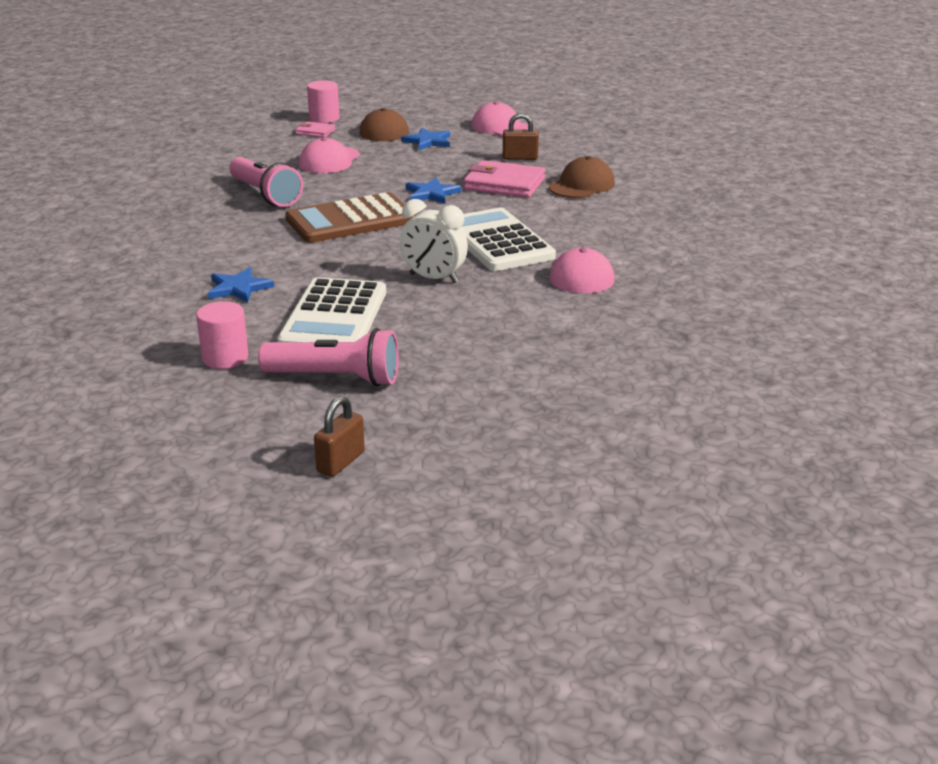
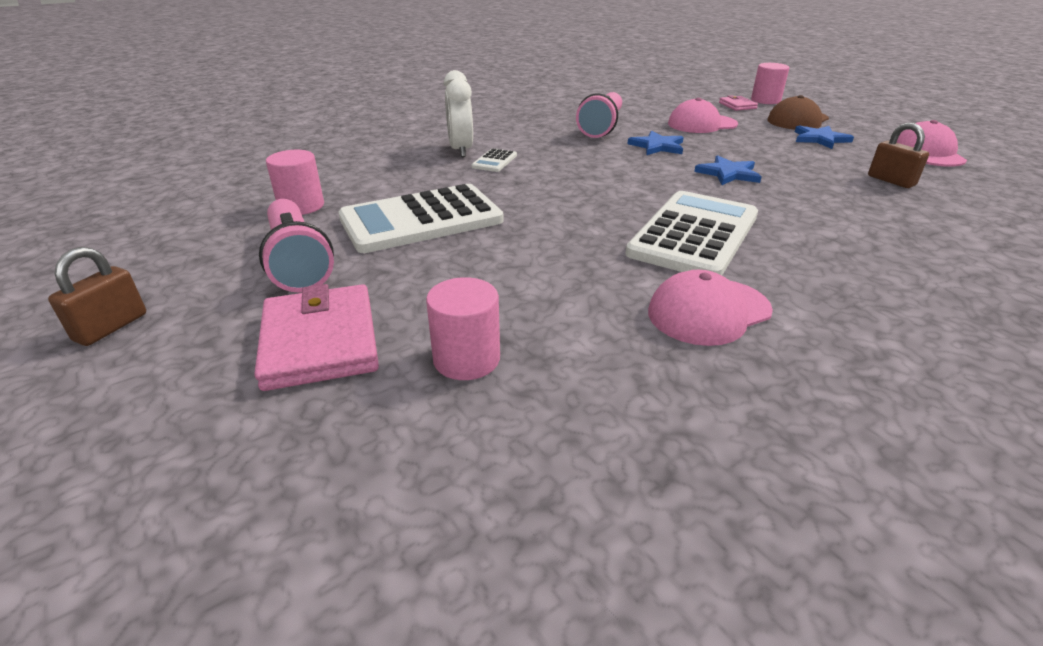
camera: 55 degrees right, 5 degrees up
blue star [208,267,274,303] -> blue star moved to [627,131,684,155]
brown calculator [285,192,416,243] -> none
brown padlock [314,396,365,477] -> brown padlock turned 60 degrees counterclockwise [48,247,146,346]
white clock [400,199,468,283] -> white clock moved to [444,70,473,157]
pink wallet [464,160,546,198] -> pink wallet moved to [254,284,379,391]
brown cap [549,156,615,198] -> none
none -> pink cylinder [426,277,500,380]
none -> white calculator [471,148,517,172]

